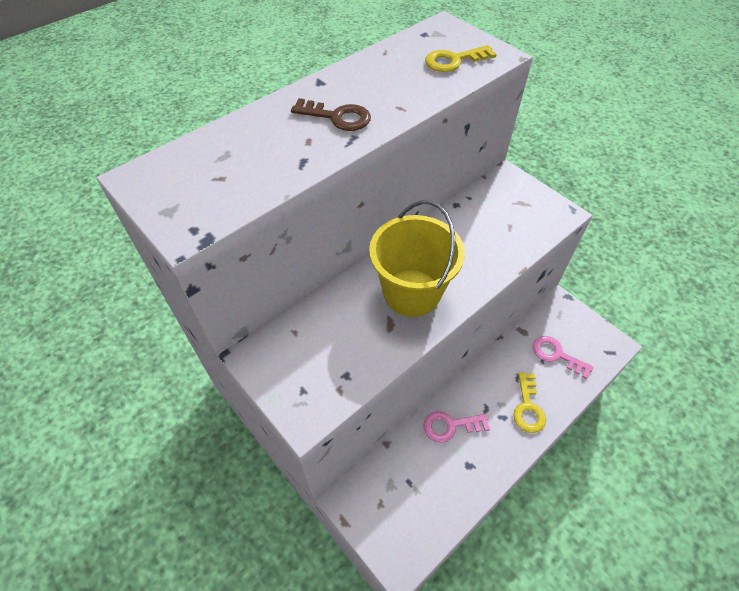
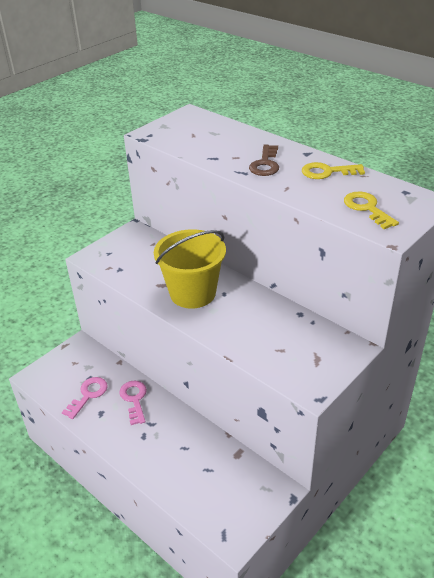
camera: 85 degrees right, 15 degrees down
yellow key [513,372,546,433] -> yellow key moved to [302,162,365,179]
pink key [533,336,594,379] -> pink key moved to [62,377,108,419]

